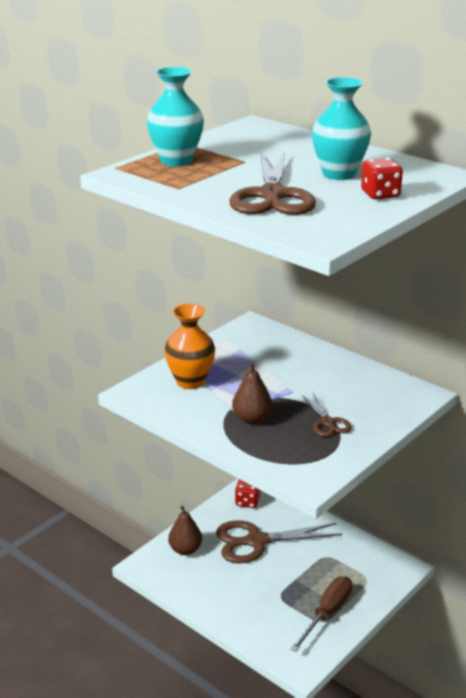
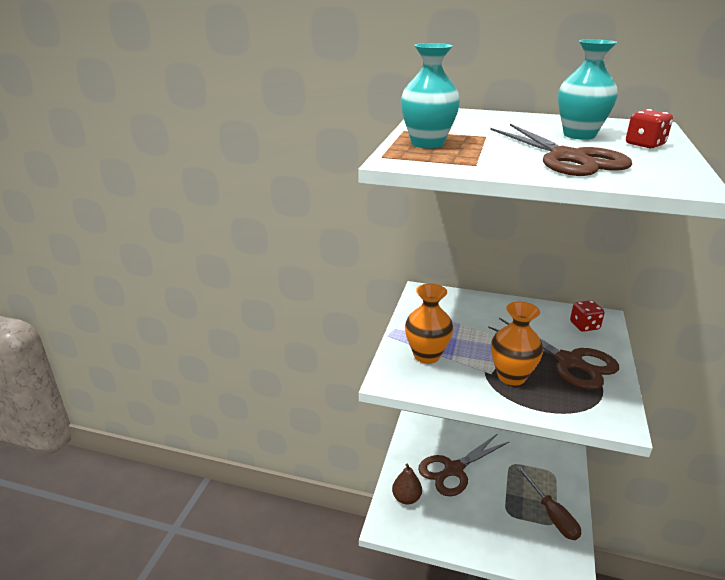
camera: 25 degrees left, 0 degrees up
brown pear [232,363,272,424] -> orange vase [491,301,543,386]
red dice [235,479,261,508] -> red dice moved to [570,300,605,332]
brown screwdriver [290,576,352,652] -> brown screwdriver turned 150 degrees clockwise [516,466,581,540]
brown scissors [302,393,352,437] -> brown scissors [488,318,619,390], size x1.93

